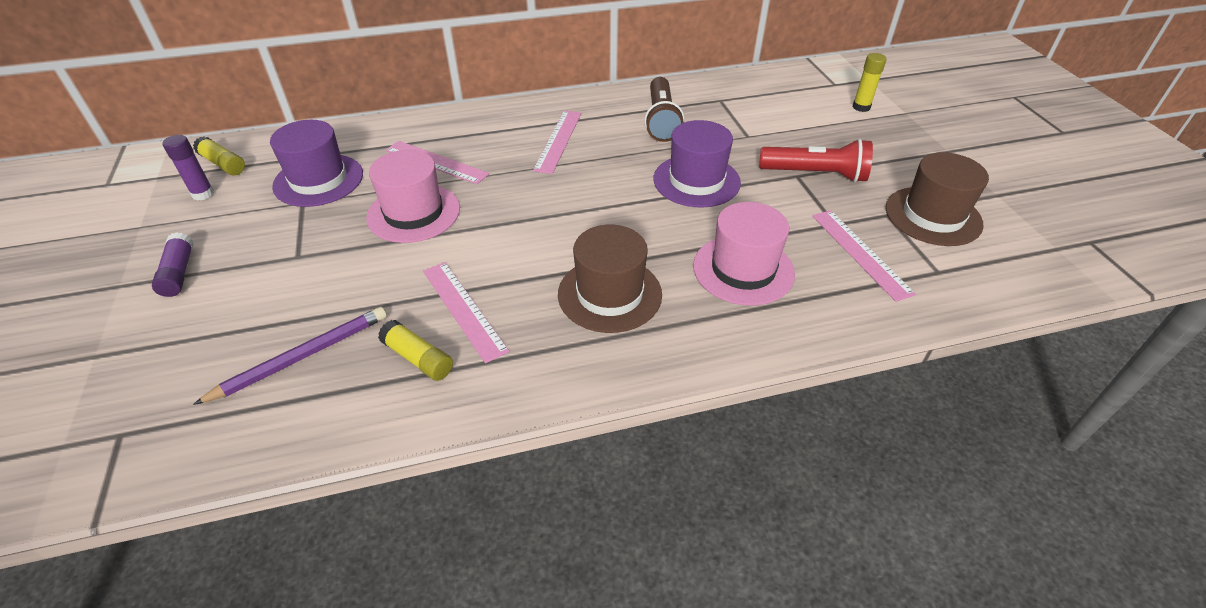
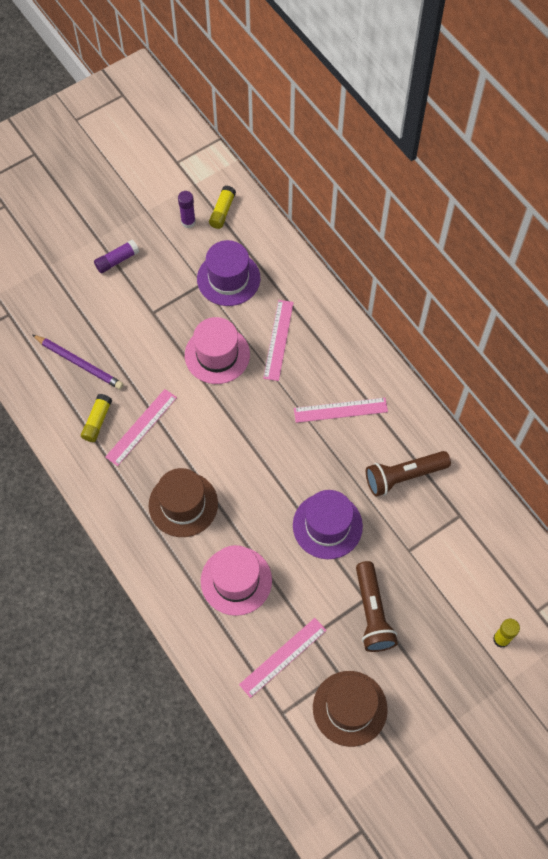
camera: 70 degrees right, 20 degrees up
red flashlight [759,139,873,183] -> brown flashlight [356,561,398,652]

